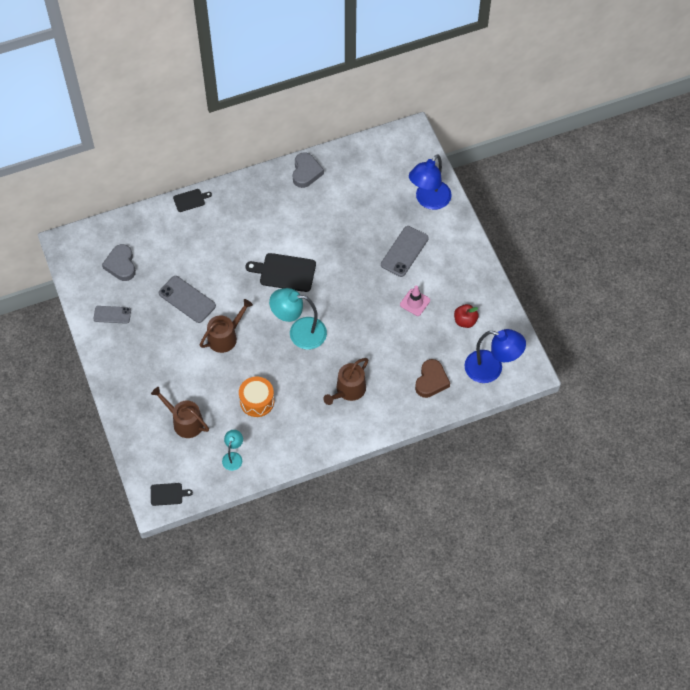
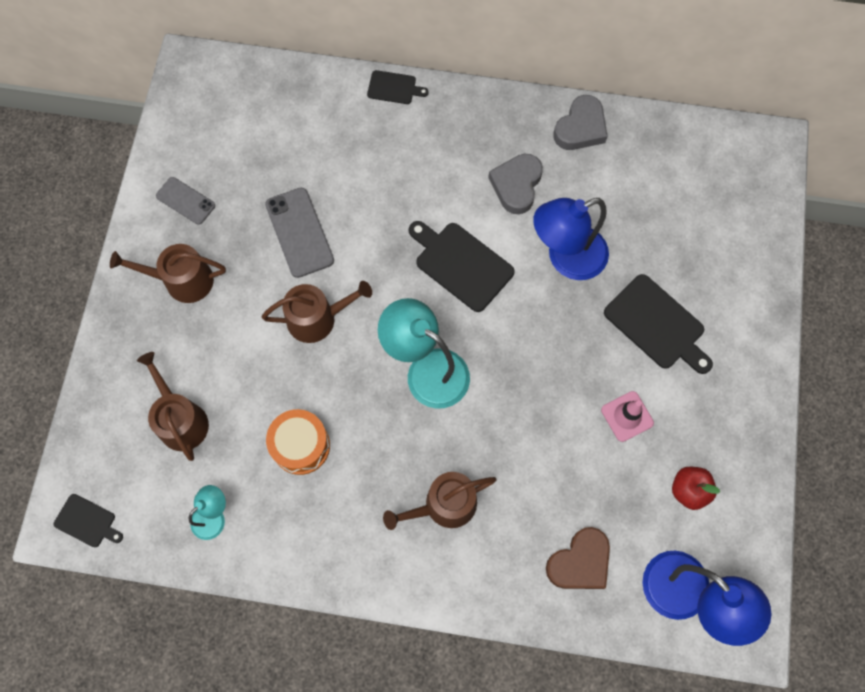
camera: 30 degrees right, 10 degrees up
grey heart [102,244,136,281] -> grey heart moved to [488,154,543,214]
grey phone [381,226,429,277] -> black cutting board [604,274,713,374]
blue lamp [409,154,451,210] -> blue lamp moved to [533,198,609,280]
none -> brown watering can [110,244,226,303]

